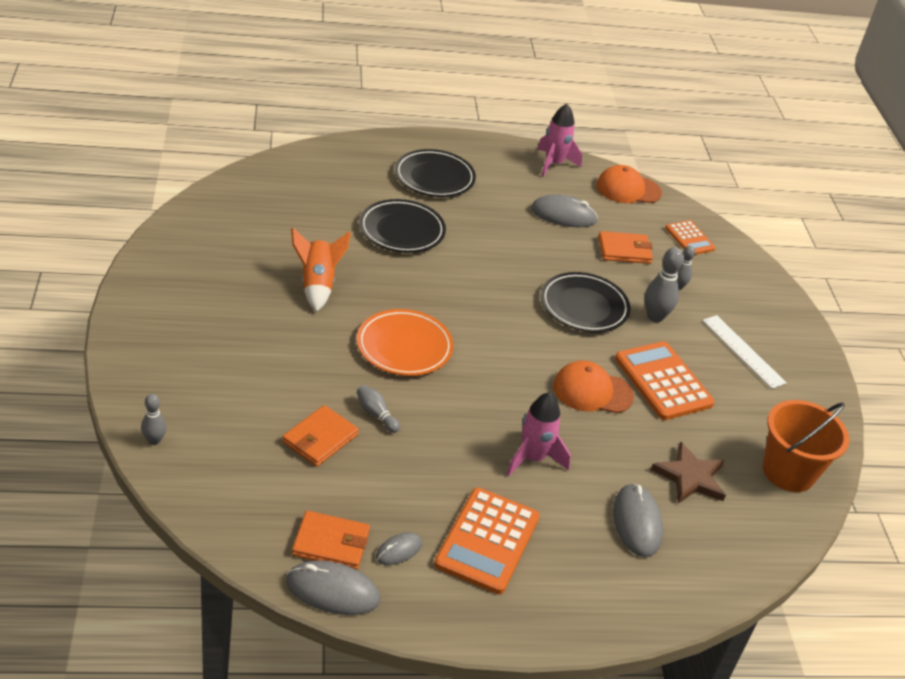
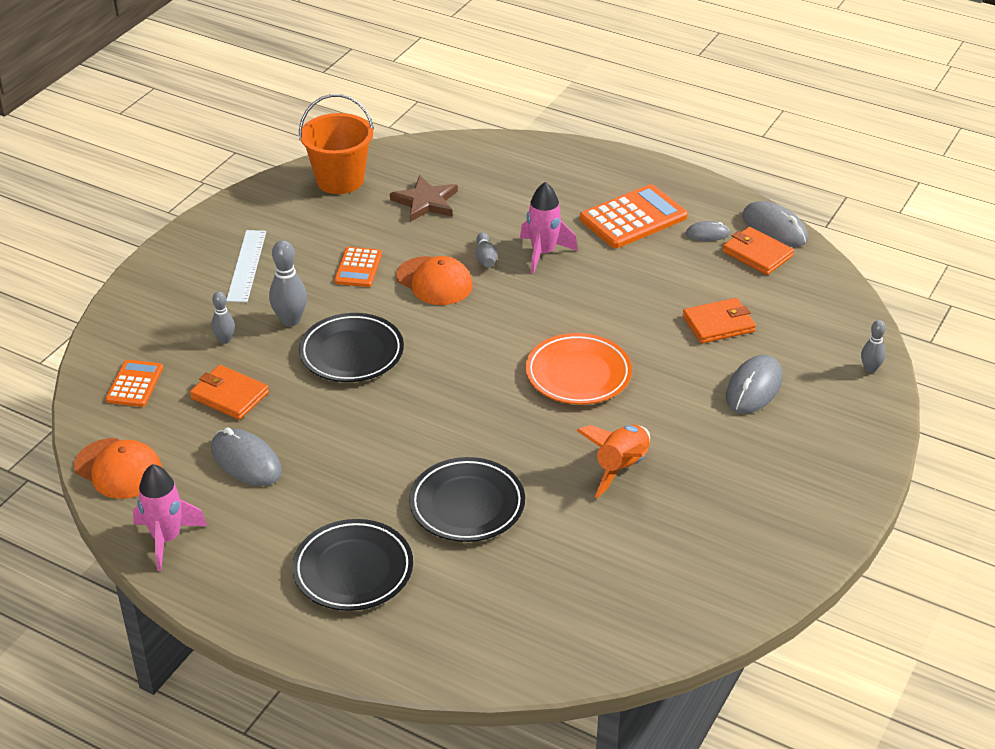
camera: 140 degrees left, 0 degrees up
grey bowling pin [357,385,400,433] -> grey bowling pin moved to [476,232,498,268]
grey mouse [613,483,663,557] -> grey mouse moved to [726,355,782,414]
orange calculator [615,341,715,420] -> orange calculator [334,247,382,287], size x0.58

